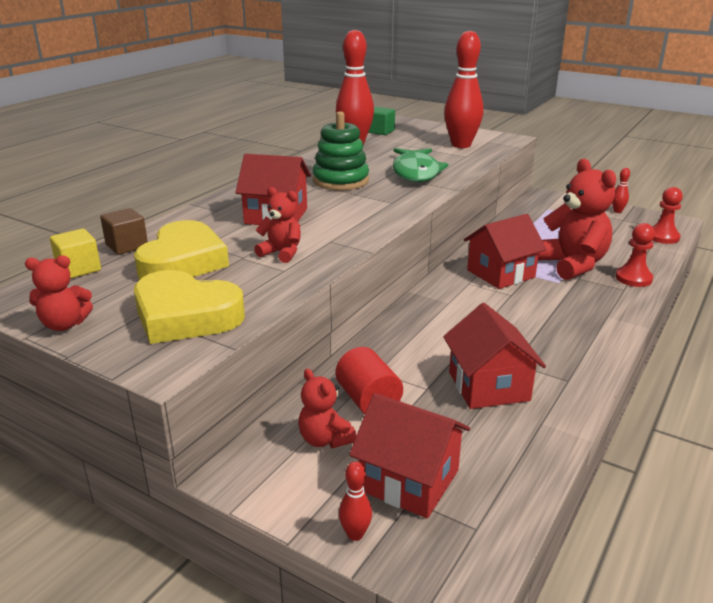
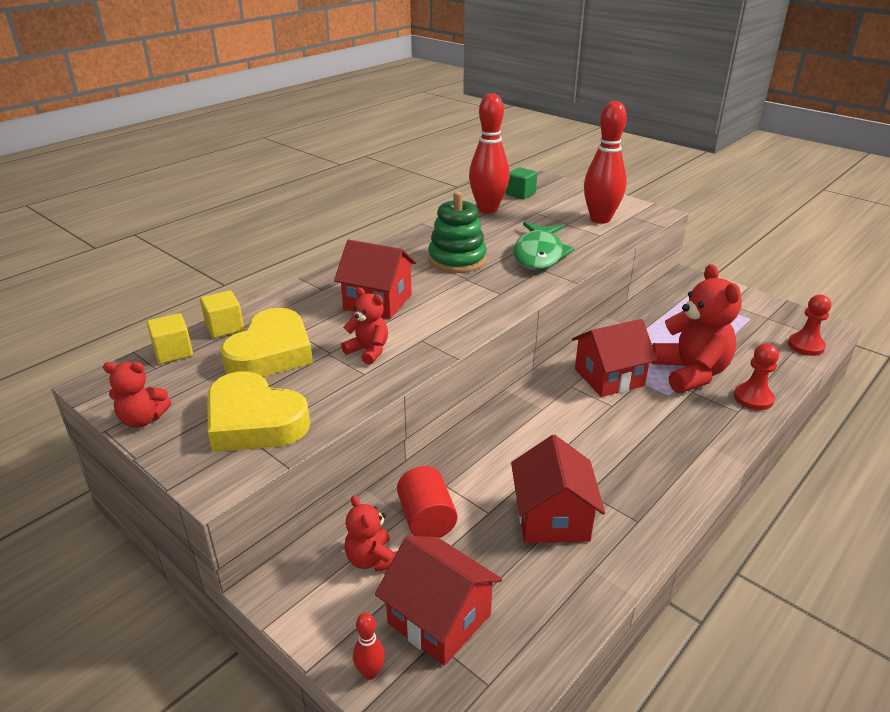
camera: 10 degrees right, 5 degrees up
brown cube [100,208,148,255] -> yellow cube [200,290,244,338]
red bowling pin [612,168,630,213] -> none

